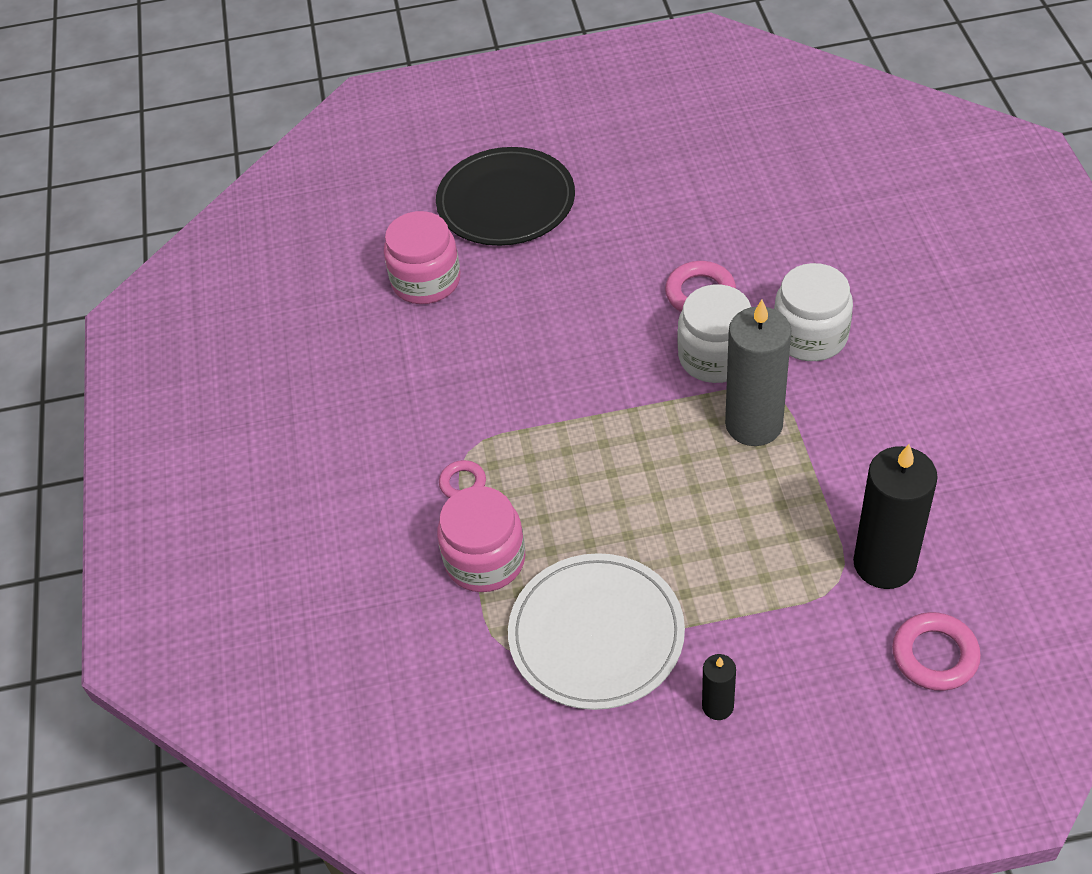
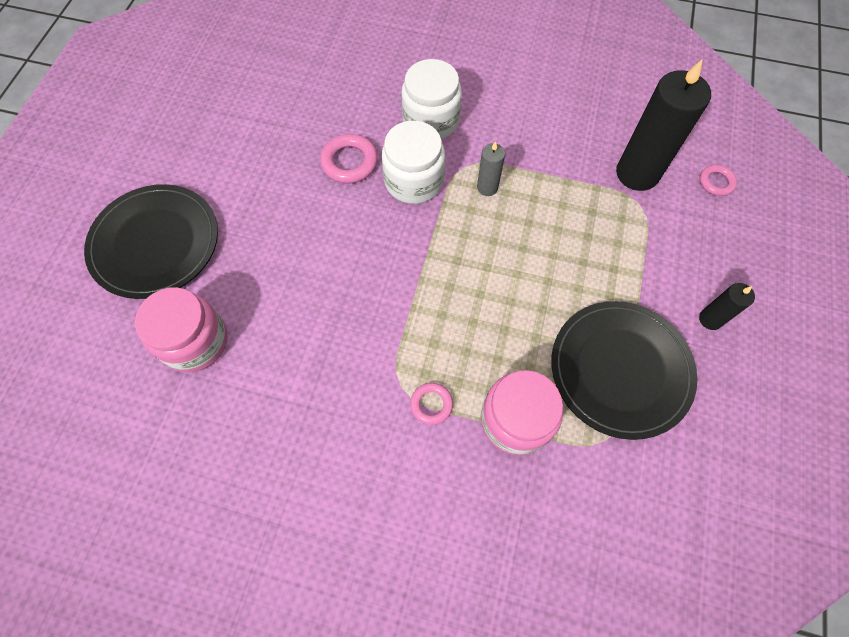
camera: 70 degrees left, 15 degrees up
white plate [508,553,685,710] -> black plate [551,301,697,440]
grey candle [725,299,791,446] -> grey candle [477,141,505,196], size x0.48
pink ring [892,612,981,691] -> pink ring [700,165,737,196], size x0.62

